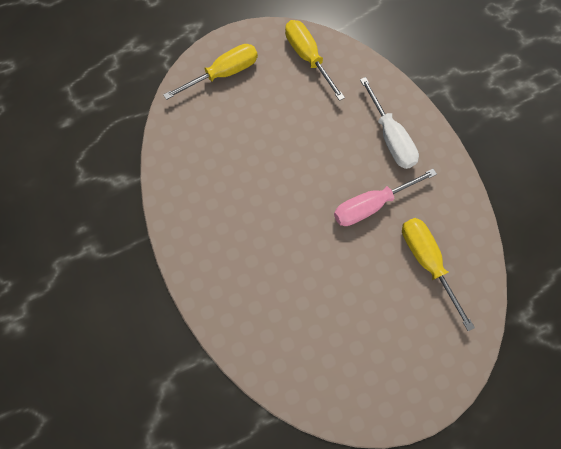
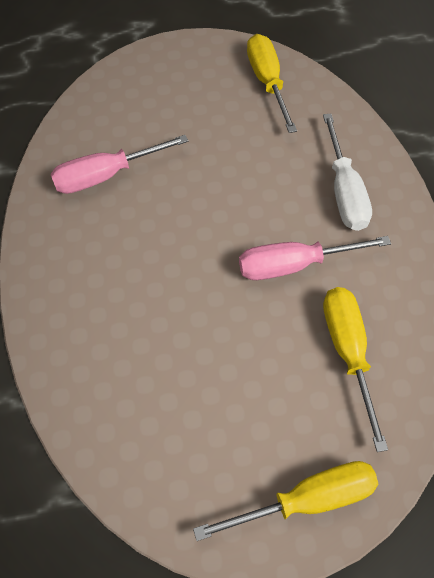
camera: 15 degrees right, 10 degrees down
yellow screwdriver [163,44,258,100] -> yellow screwdriver moved to [193,461,378,541]
none -> pink screwdriver [50,135,189,194]

